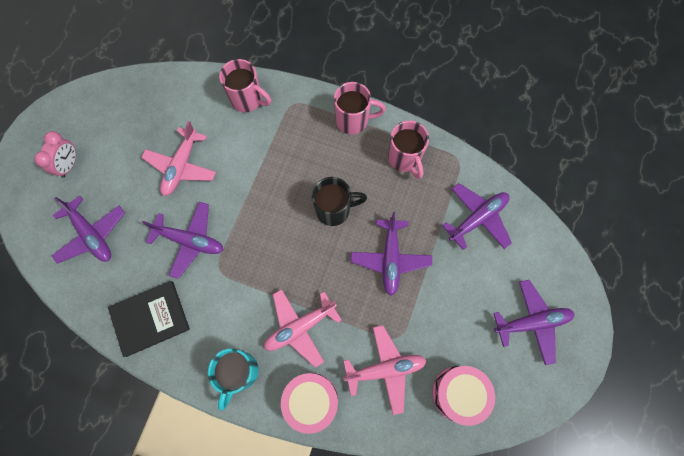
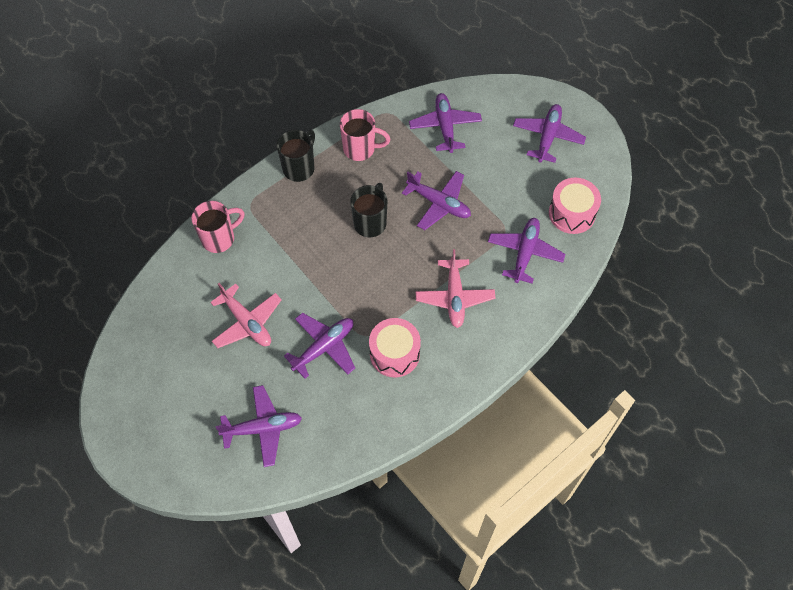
camera: 60 degrees left, 10 degrees down
pink clock [34,131,76,178] -> none
black book [108,281,190,357] -> none
turquoise mug [208,348,258,411] -> none
pink drum [281,373,338,434] -> pink drum moved to [369,318,421,377]
pink mug [334,82,386,135] -> black mug [277,130,315,182]
pink plane [343,325,427,415] -> purple plane [488,218,565,284]

